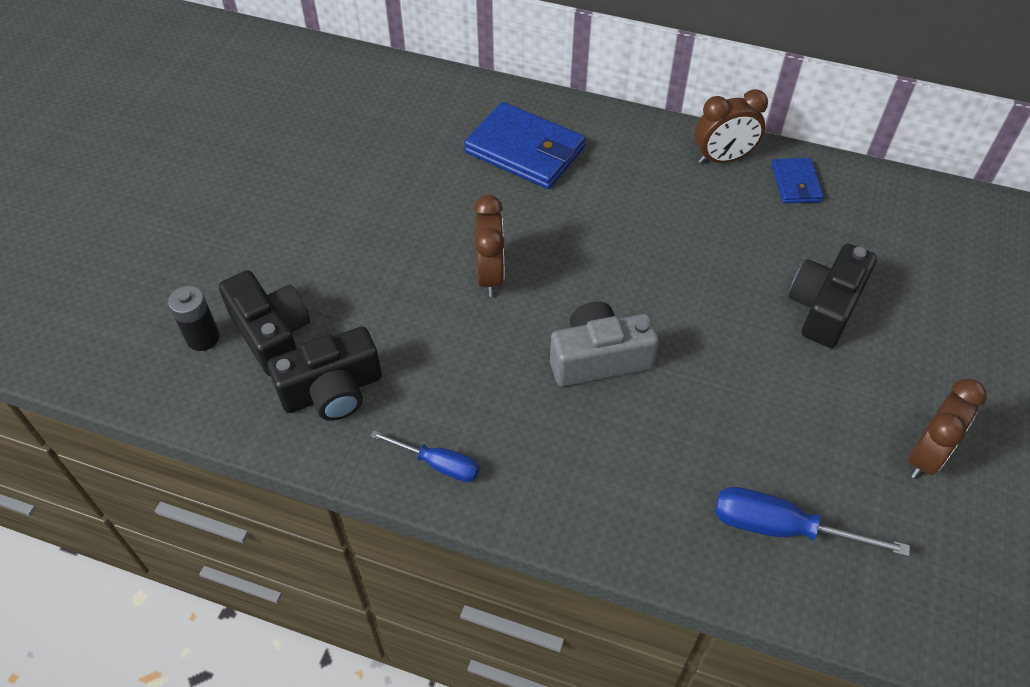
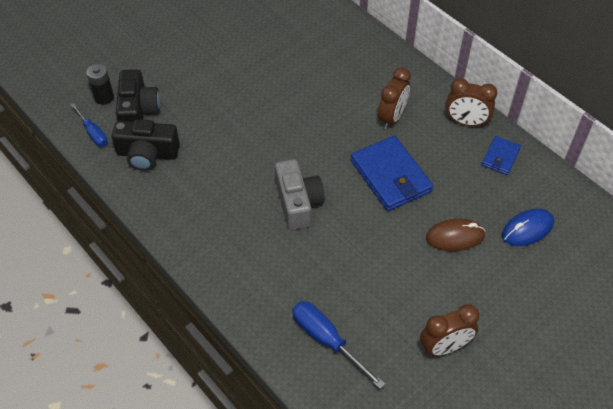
camera: 30 degrees right, 0 degrees up
blue screwdriver [370,430,479,482] -> blue screwdriver moved to [71,103,107,146]
blue wallet [464,102,585,189] -> blue wallet moved to [351,136,433,211]
brown clock [474,195,505,297] -> brown clock moved to [378,67,411,129]
grey camera [550,302,659,386] -> grey camera turned 60 degrees clockwise [275,159,325,230]
black camera [789,244,877,348] -> brown mouse [426,219,486,251]
none -> blue mouse [502,209,554,246]

